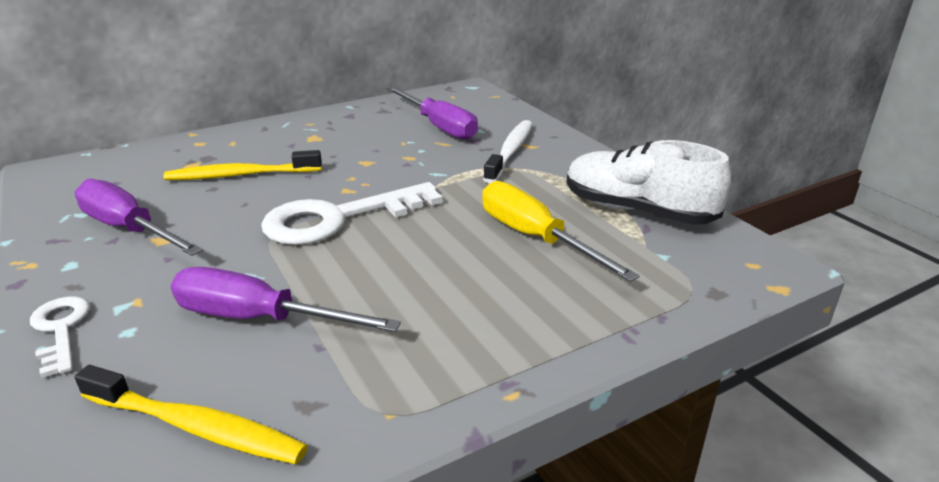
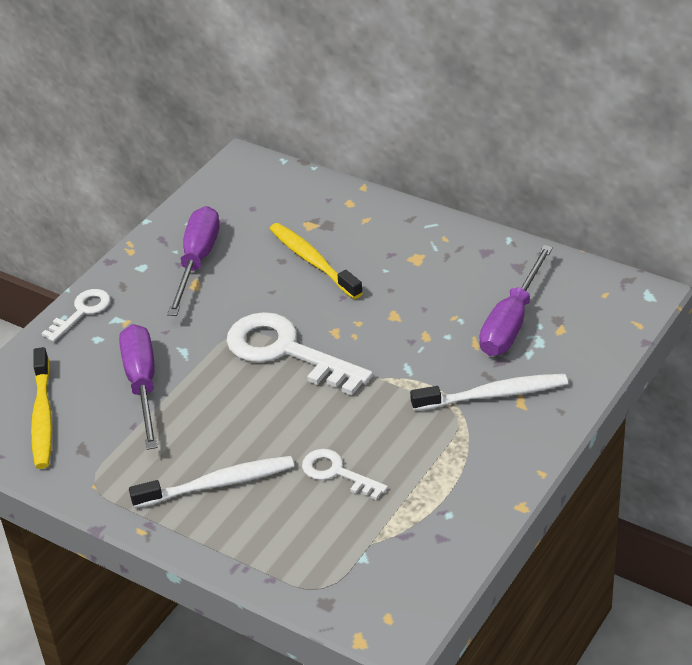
camera: 65 degrees right, 10 degrees up
yellow screwdriver [482,181,640,282] -> white key [302,449,388,500]
white shoe [567,140,731,225] -> none
none -> white toothbrush [129,456,294,508]

